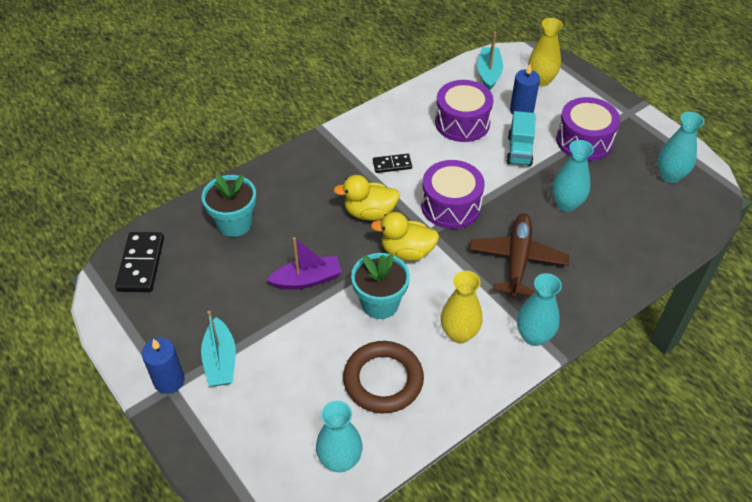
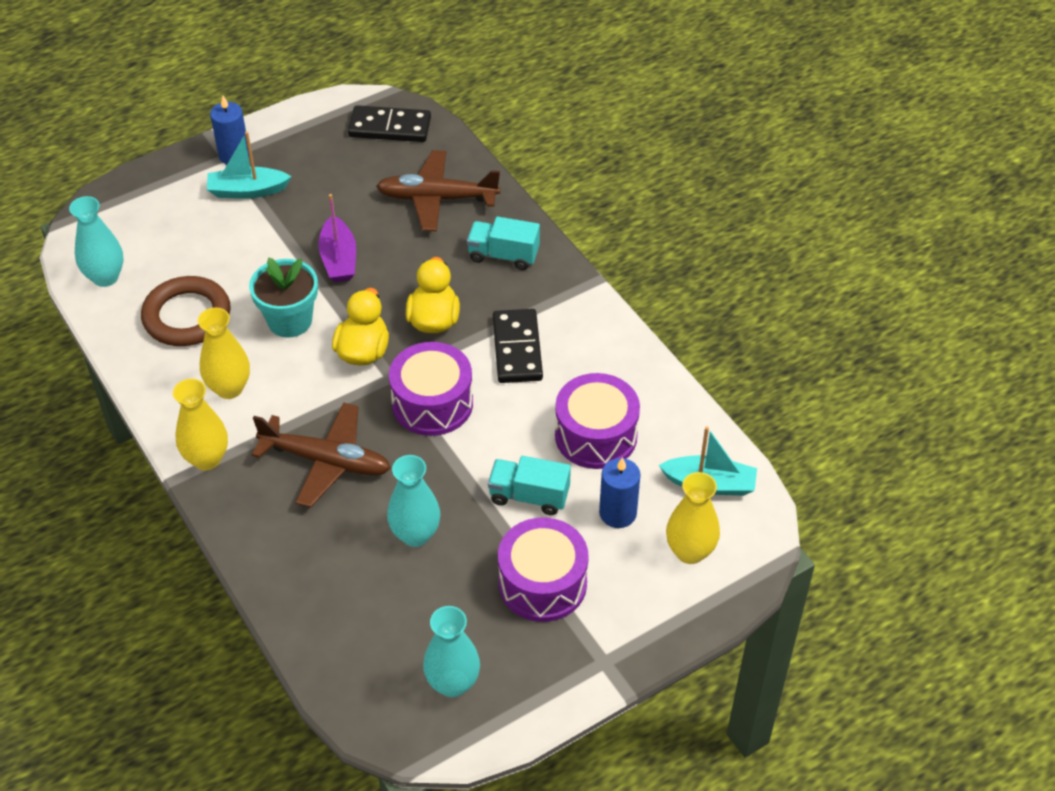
camera: 95 degrees right, 0 degrees up
turquoise flower pot [202,174,256,237] -> brown plane [376,150,500,231]
black domino [373,154,412,173] -> black domino [493,309,543,383], size x1.73
turquoise vase [517,273,562,346] -> yellow vase [173,379,228,470]
none -> turquoise truck [467,217,540,270]

